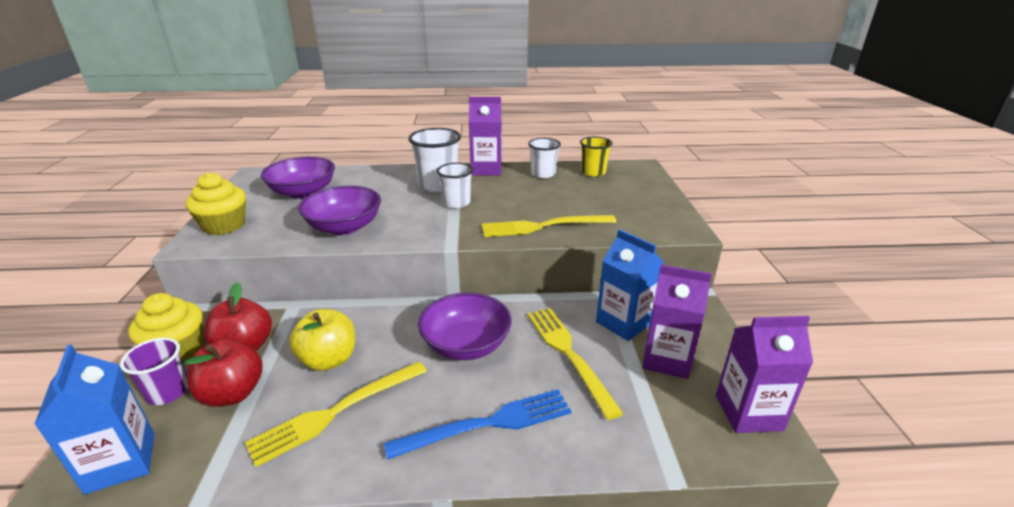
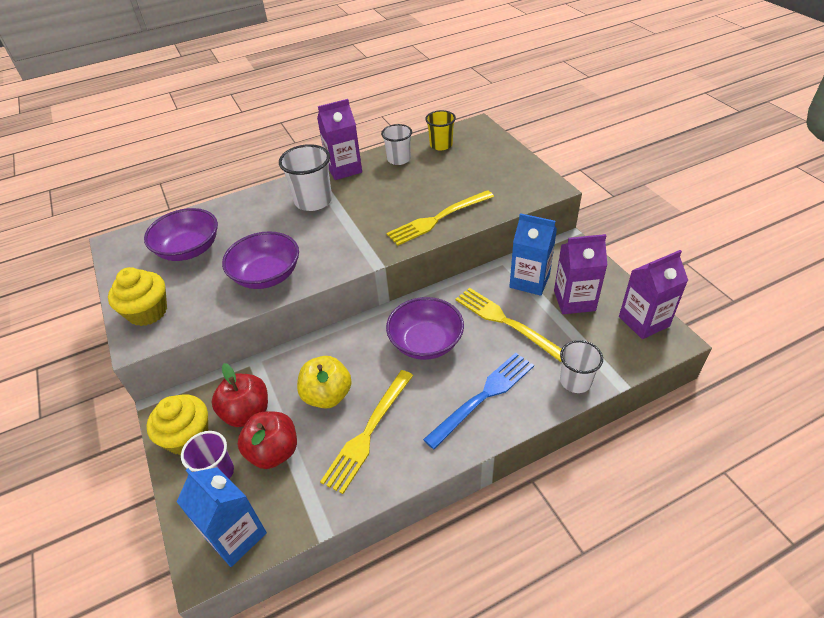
camera: 20 degrees left, 15 degrees up
white cup [437,163,473,208] -> white cup moved to [560,340,603,393]

